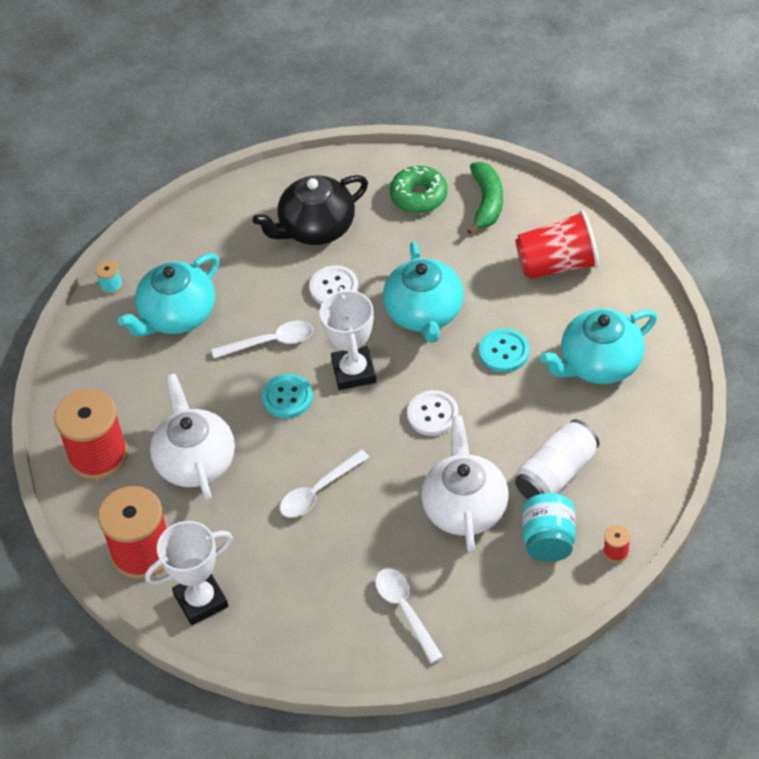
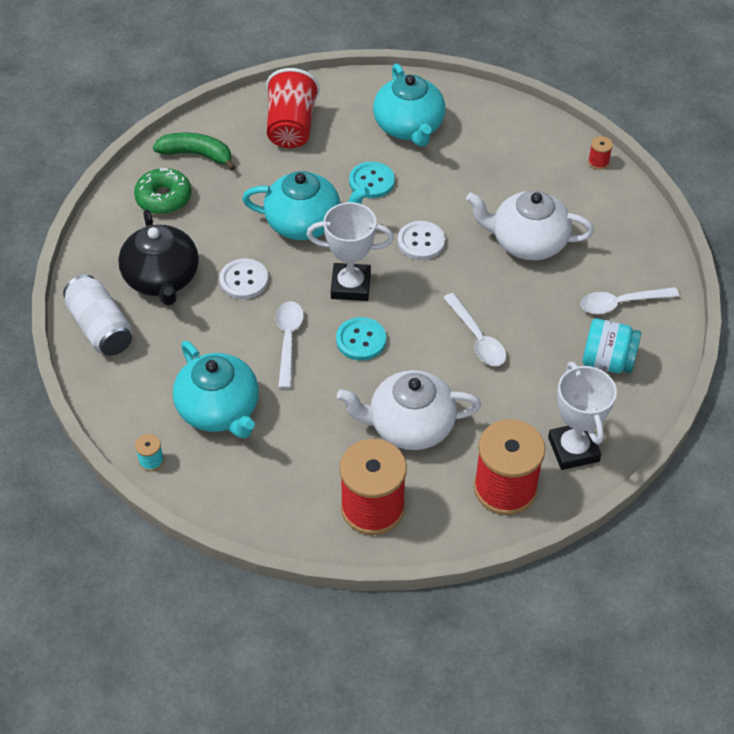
camera: 80 degrees left, 0 degrees up
white can [515,419,600,499] -> white can moved to [63,275,133,356]
turquoise jar [522,493,576,562] -> turquoise jar moved to [583,318,641,373]

